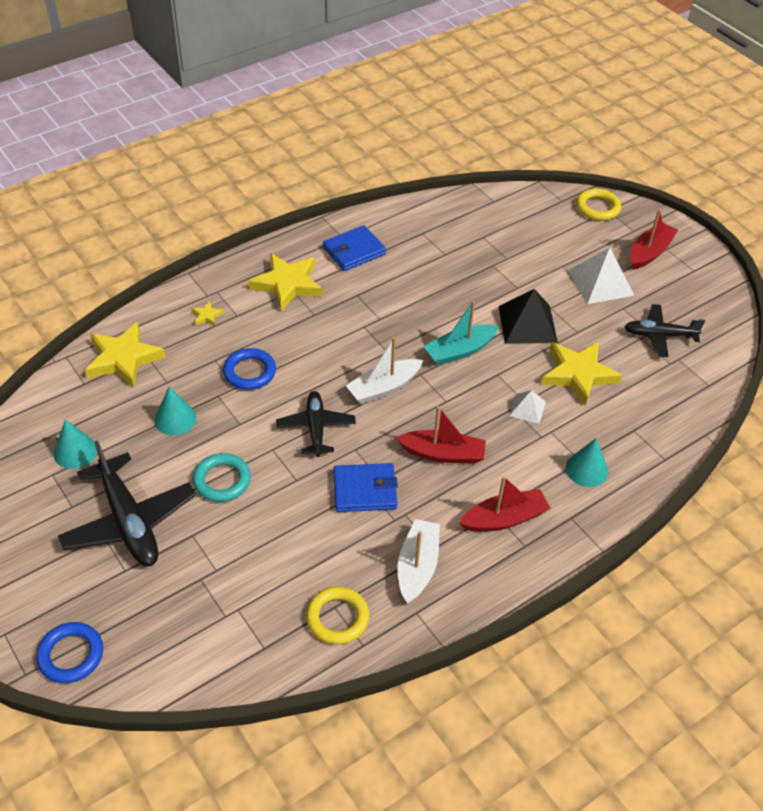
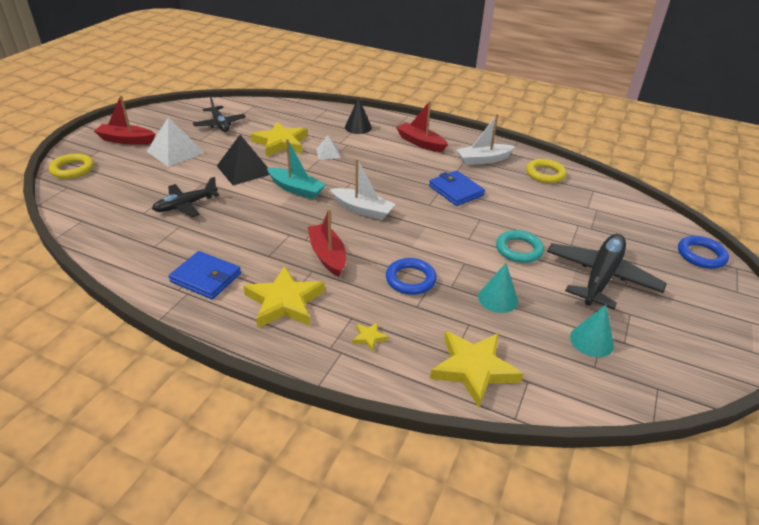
camera: 120 degrees left, 10 degrees down
black plane [276,391,356,457] -> black plane moved to [152,177,220,217]
red boat [396,406,486,464] -> red boat moved to [307,209,346,277]
turquoise cone [566,438,608,487] -> black cone [345,97,372,134]

